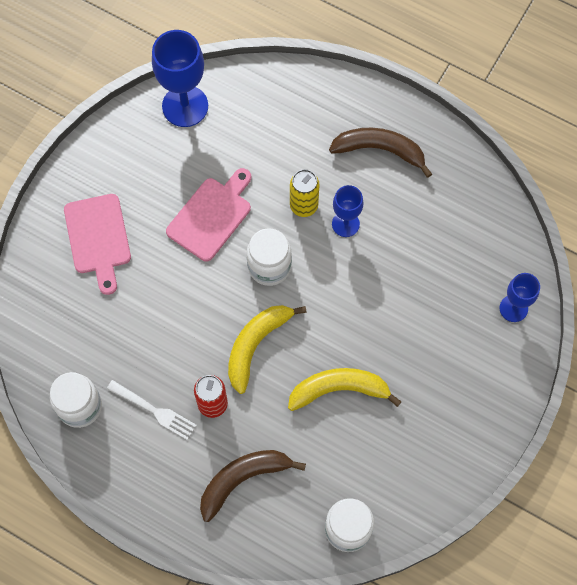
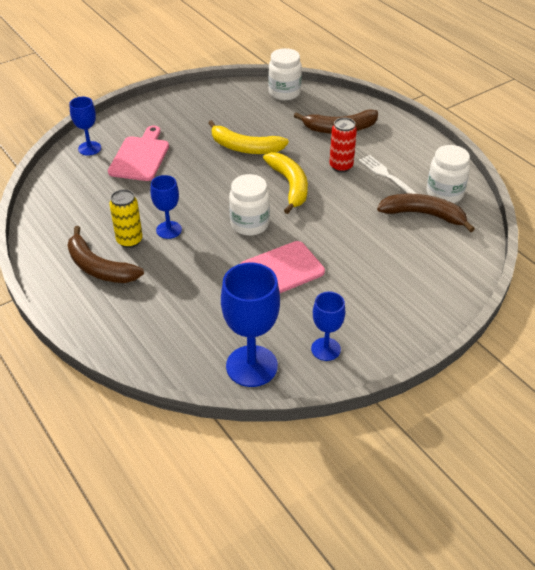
camera: 155 degrees left, 25 degrees down
pink cutting board [64,194,131,295] -> pink cutting board moved to [108,126,169,181]
yellow banana [228,305,307,394] -> yellow banana turned 75 degrees counterclockwise [263,152,308,214]
yellow can [290,169,320,217] -> yellow can moved to [110,189,143,248]
none -> blue goblet [311,292,345,361]
none -> brown banana [377,194,475,232]

